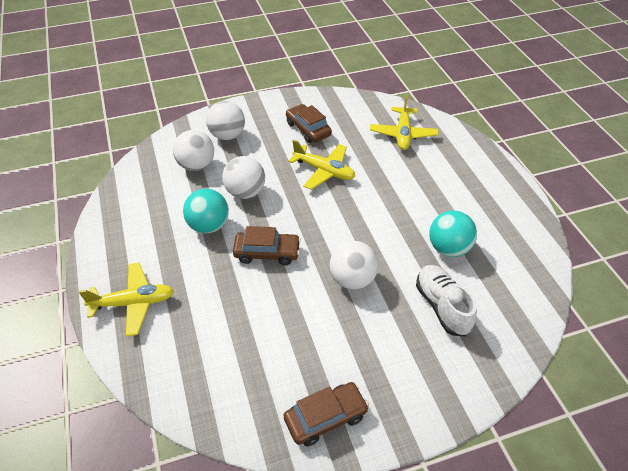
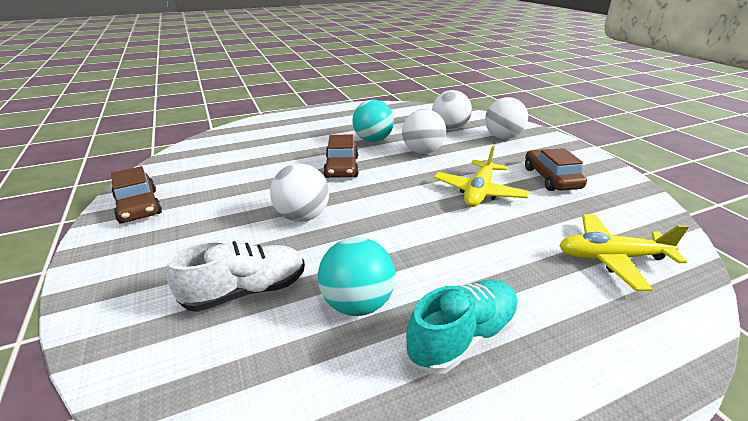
camera: 85 degrees right, 15 degrees down
yellow plane [79,263,174,337] -> none
brown car [286,104,332,143] -> brown car turned 60 degrees counterclockwise [525,148,587,191]
none -> turquoise shoe [405,280,519,374]

